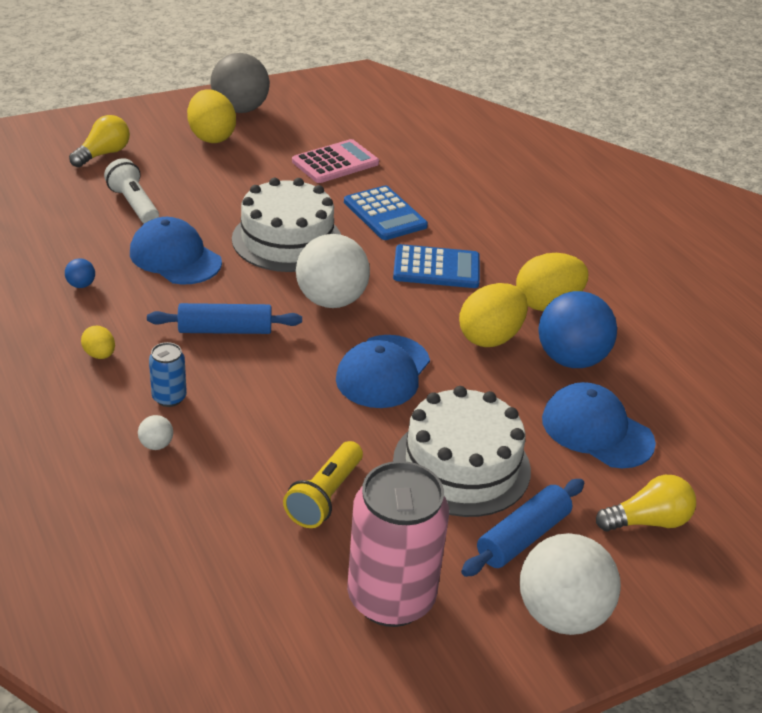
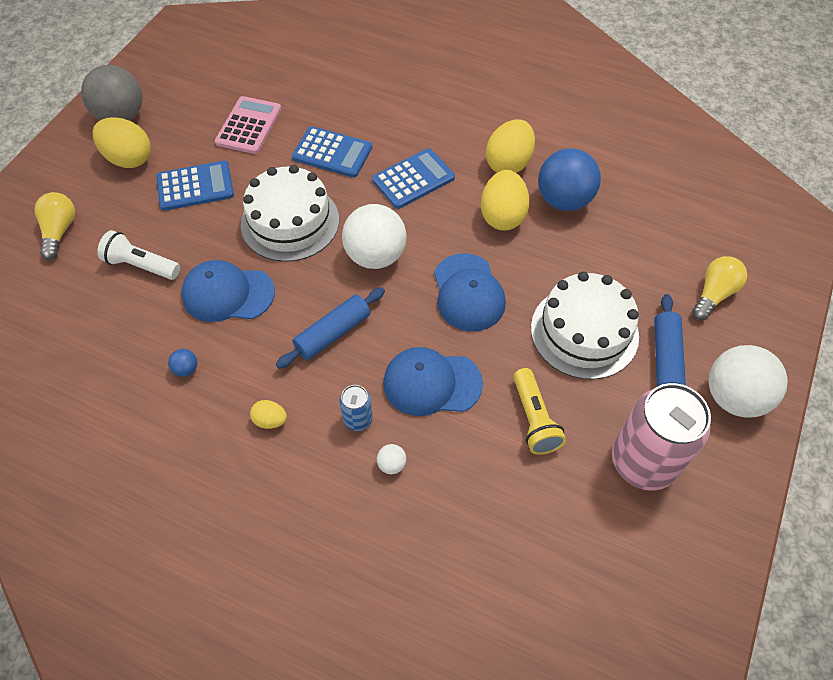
camera: 35 degrees left, 20 degrees up
blue cap [542,382,656,468] -> blue cap moved to [383,347,483,416]
none -> blue calculator [156,161,234,211]

